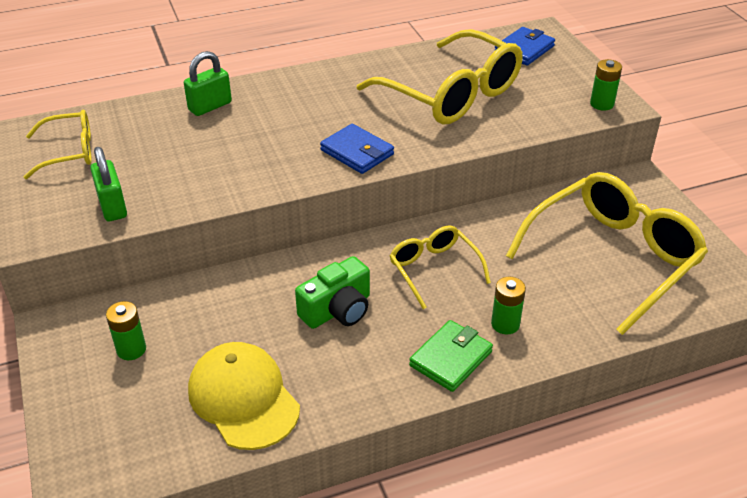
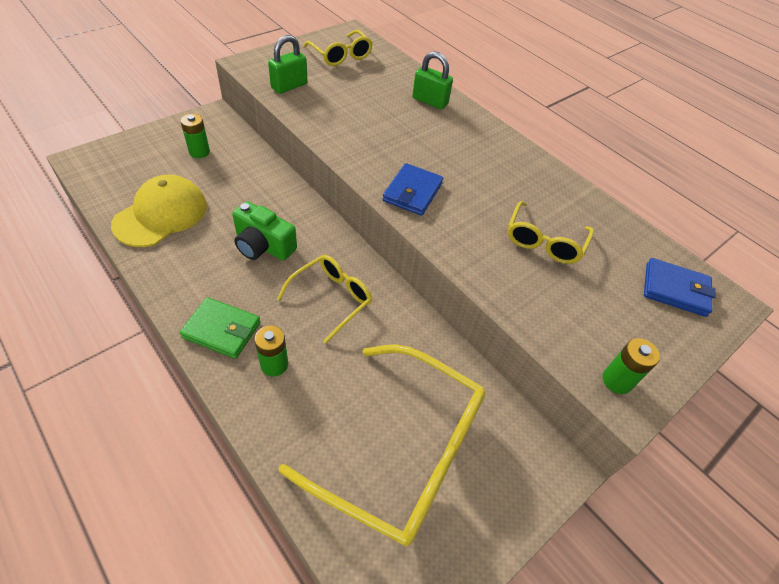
camera: 65 degrees right, 10 degrees up
yellow glasses [357,29,523,124] -> yellow glasses [508,201,594,264], size x0.53

